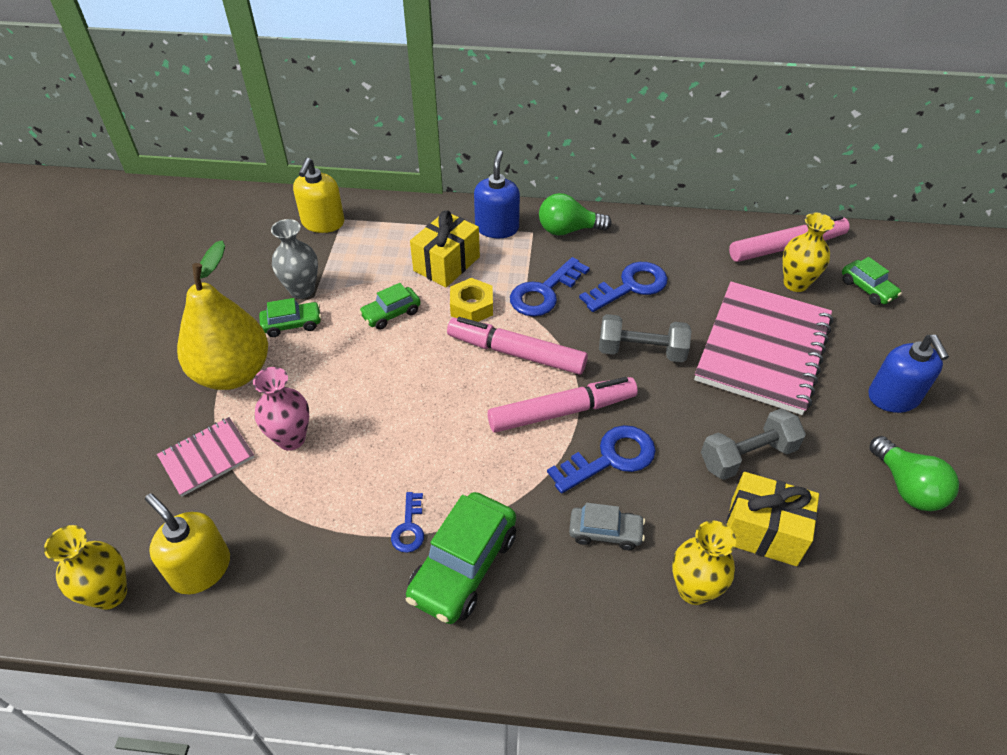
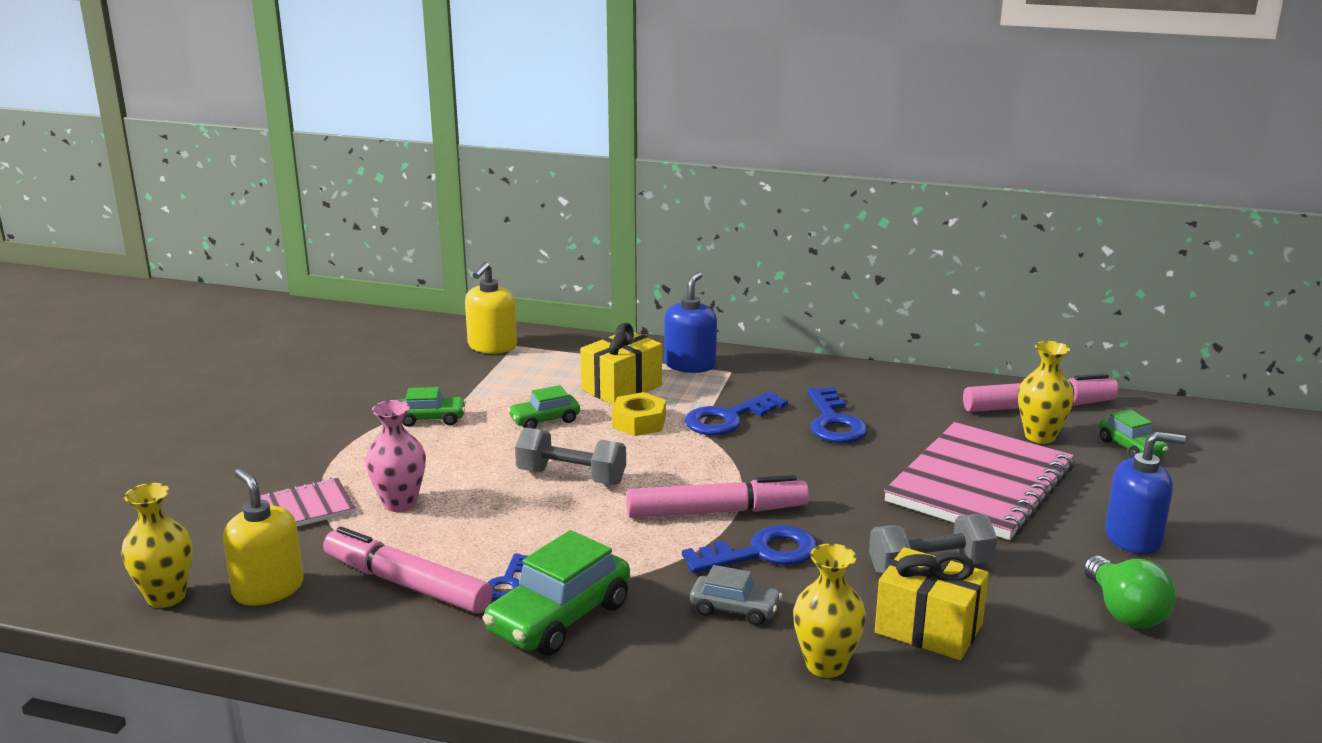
camera: 10 degrees right, 25 degrees down
yellow pear [177,240,268,390] -> none
grey vase [271,219,318,299] -> none
pink marker [447,317,588,375] -> pink marker moved to [323,526,493,613]
green light bulb [539,193,612,236] -> none
blue key [579,262,668,312] -> blue key turned 105 degrees clockwise [807,387,867,443]
grey dumbbell [599,314,691,362] -> grey dumbbell moved to [515,427,626,485]
blue soap dispenser [868,335,949,413] -> blue soap dispenser turned 90 degrees counterclockwise [1105,431,1186,554]

